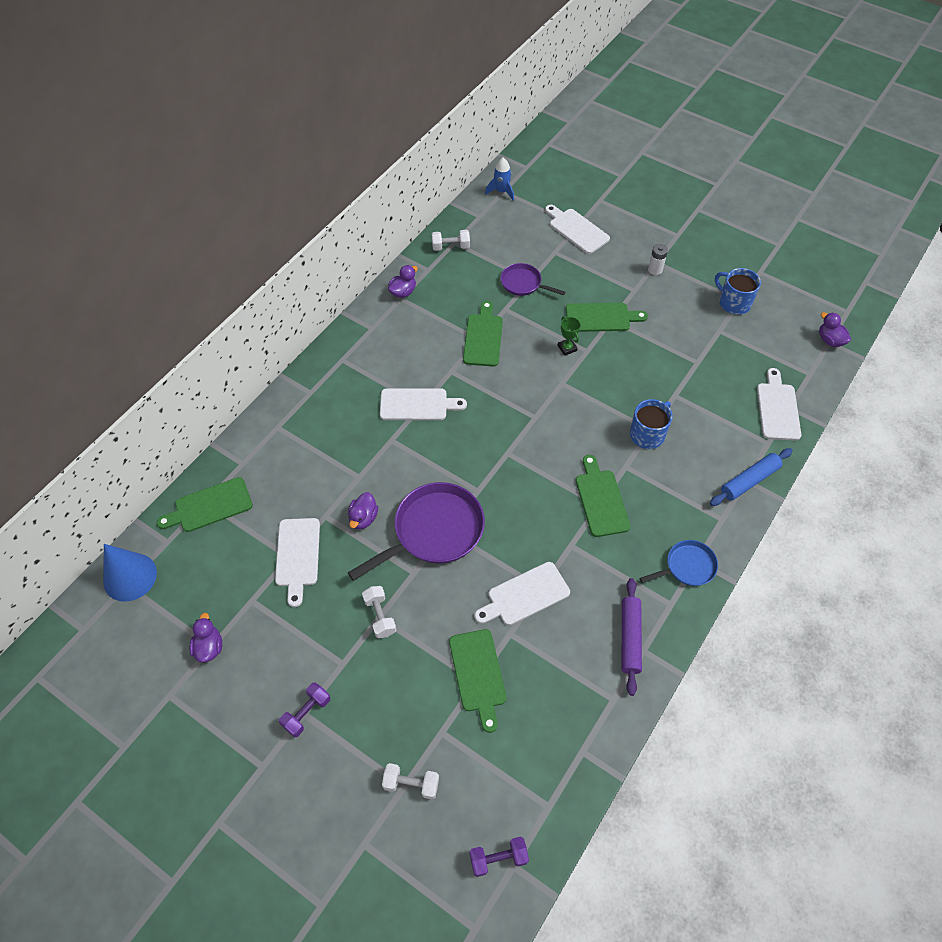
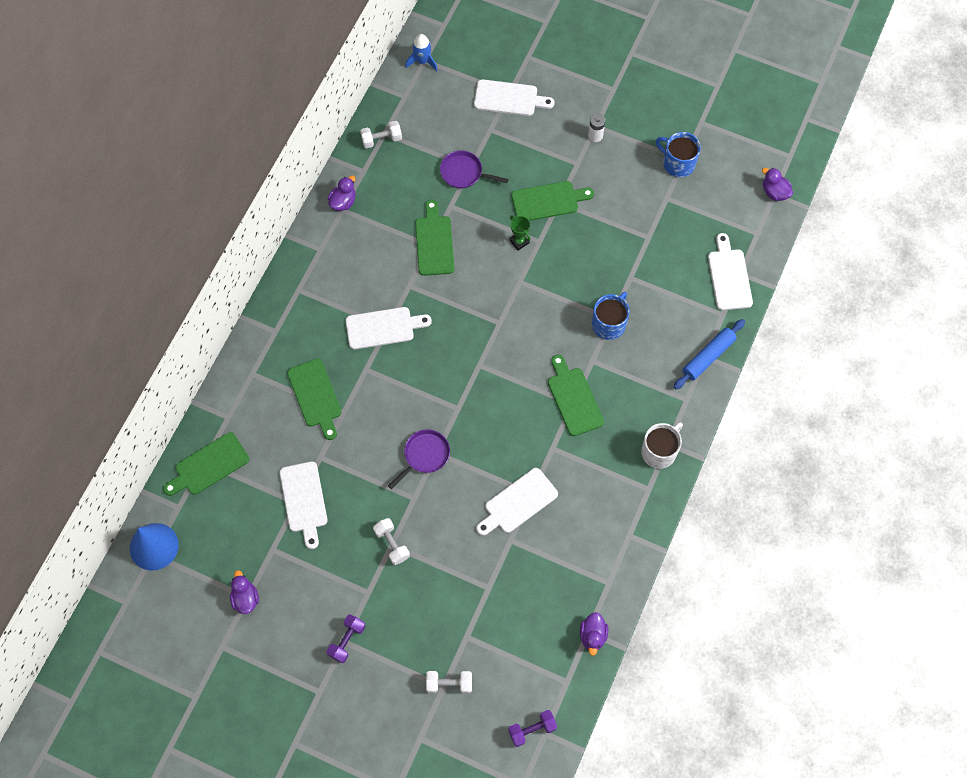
camera: 10 degrees left, 10 degrees up
purple pan [348,482,485,581] -> purple pan [388,429,450,489], size x0.55
purple duck [348,492,378,529] -> purple duck moved to [580,612,608,656]
green cutting board [449,629,506,733] -> green cutting board moved to [287,359,342,440]
white cutting board [545,205,610,254] -> white cutting board turned 150 degrees clockwise [474,79,555,116]
purple rolling pin [622,578,642,696] -> none
blue pan [640,540,718,586] -> white mug [641,422,683,469]

